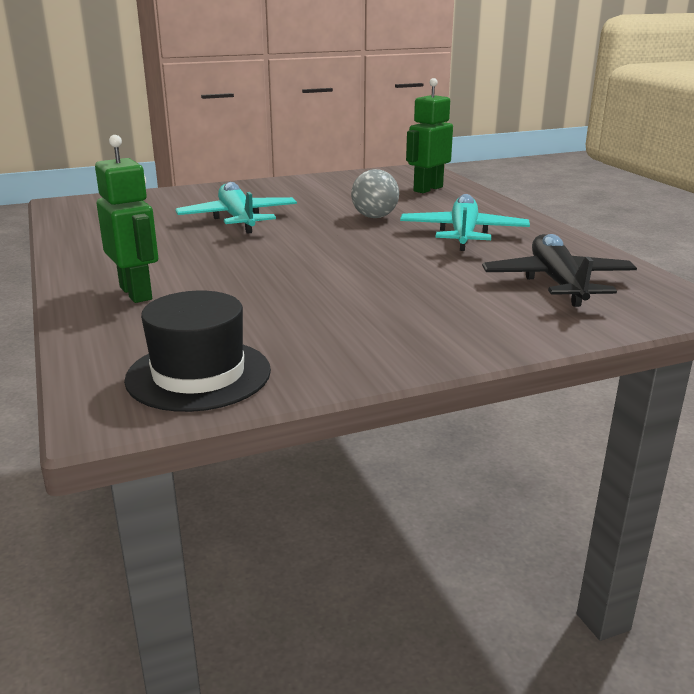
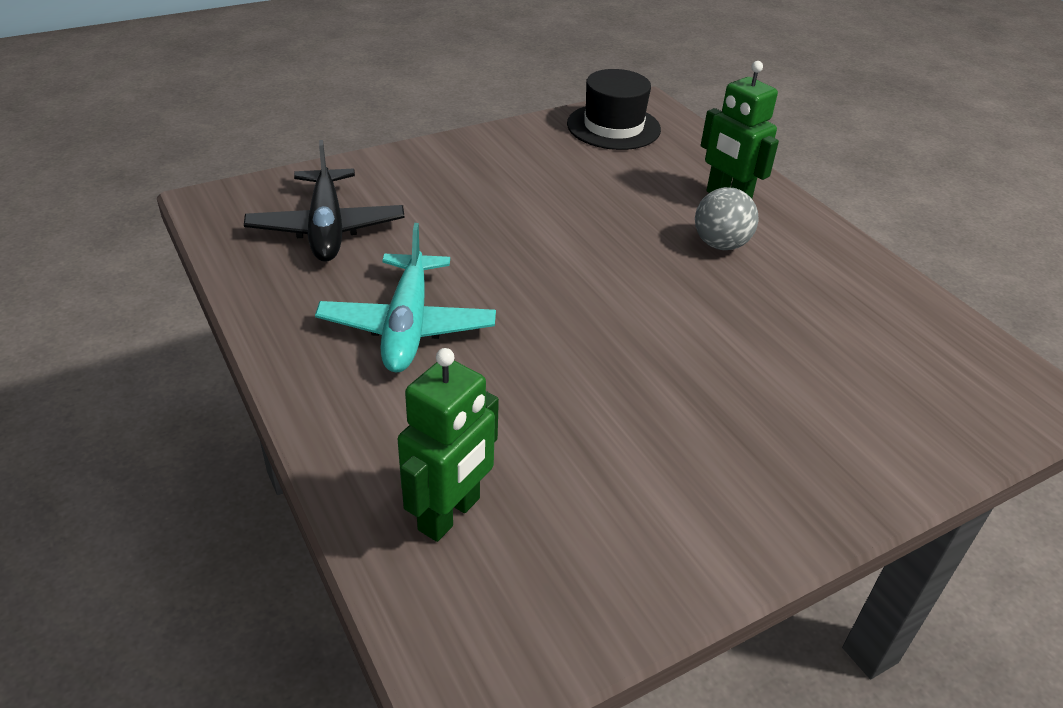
camera: 170 degrees right, 15 degrees up
turquoise plane [175,182,297,234] -> none
grey ball [351,169,399,218] -> grey ball moved to [695,187,759,250]

